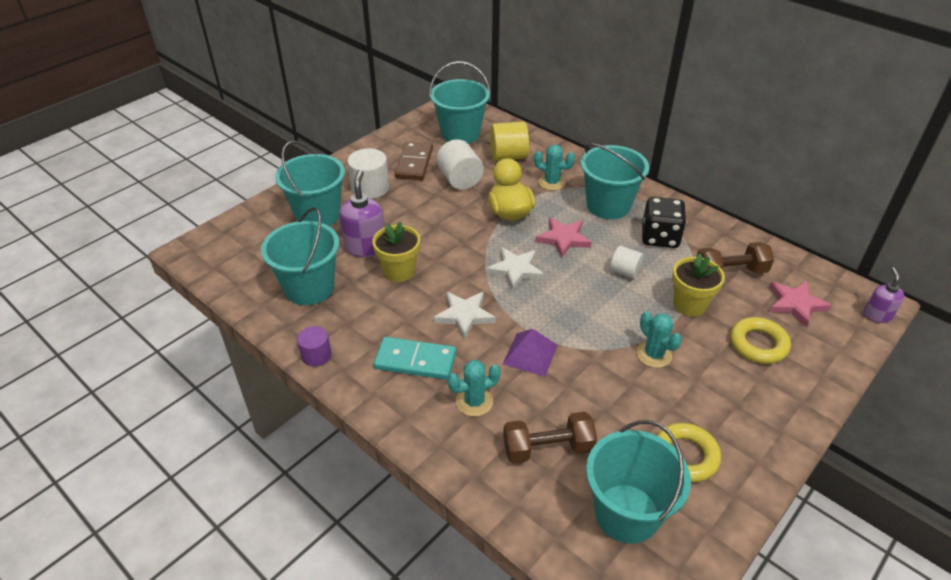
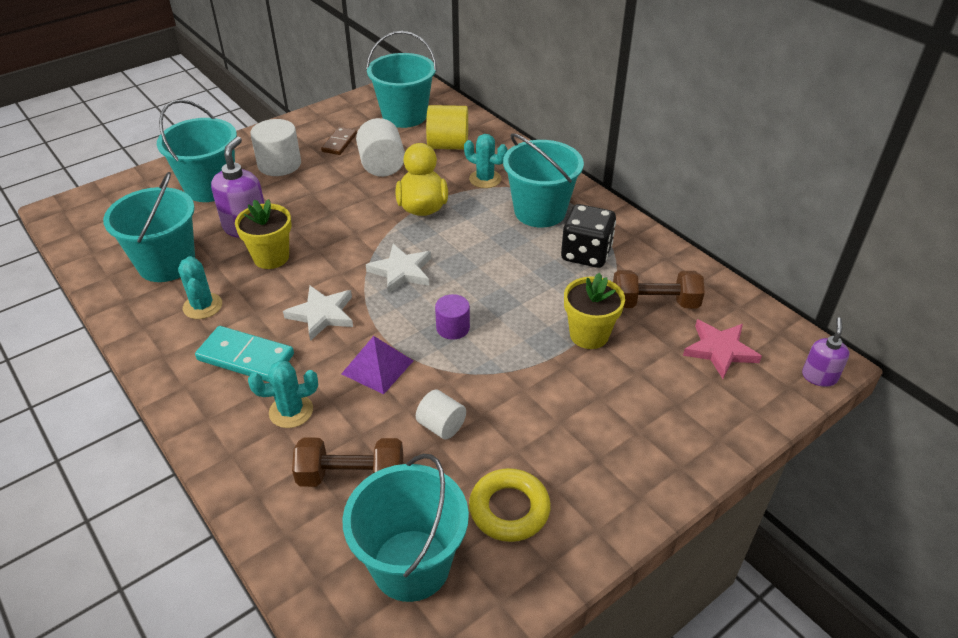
camera: 10 degrees right, 0 degrees up
purple cylinder [297,326,332,367] -> purple cylinder moved to [435,294,470,340]
brown domino [395,141,433,180] -> brown domino [321,127,357,155], size x0.64
pink star [535,217,592,258] -> none
white cylinder [610,246,644,279] -> white cylinder moved to [416,390,466,440]
turquoise cactus [636,311,682,368] -> turquoise cactus moved to [178,256,222,319]
yellow ring [730,317,791,364] -> none

